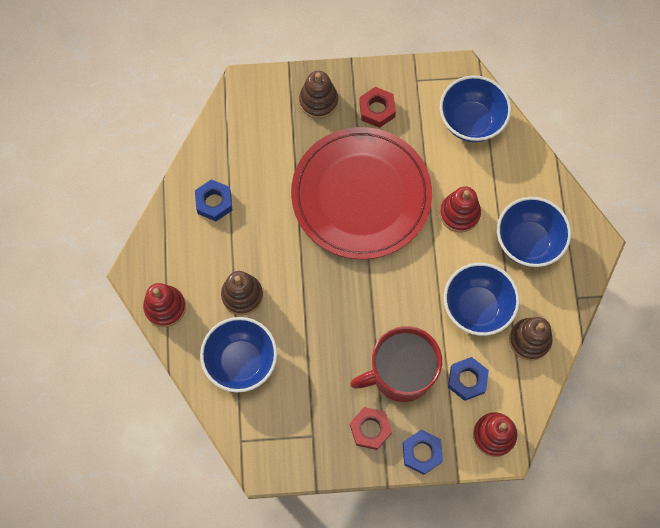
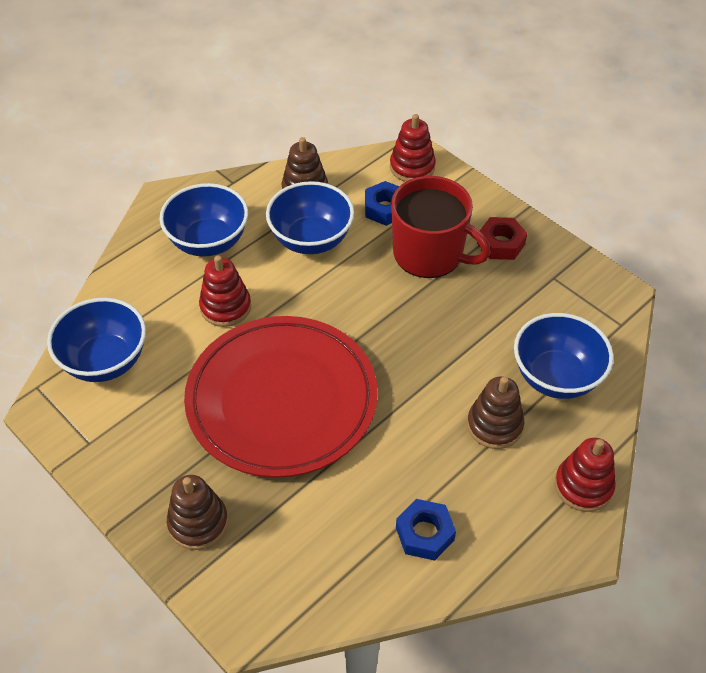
camera: 130 degrees left, 20 degrees down
red nut [359,87,396,128] -> none
blue nut [403,430,443,475] -> none

